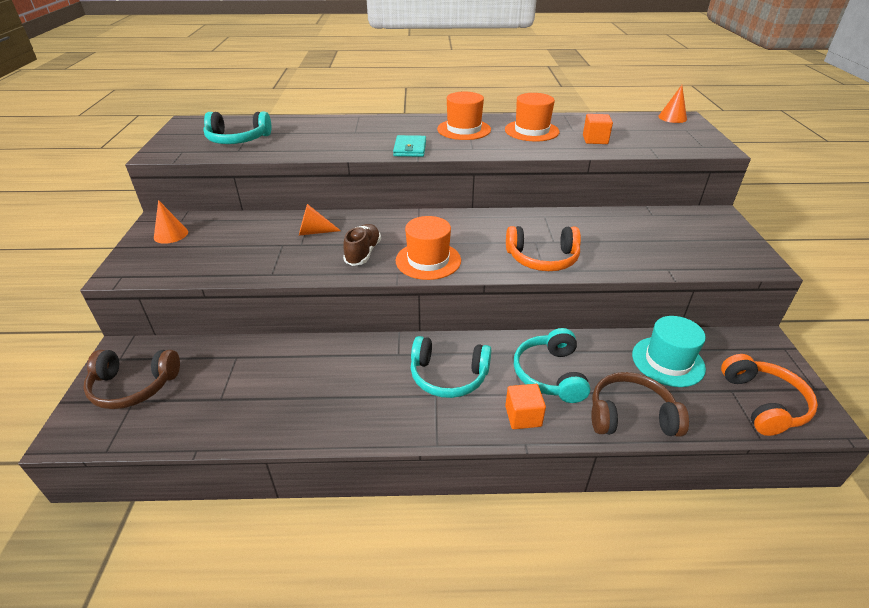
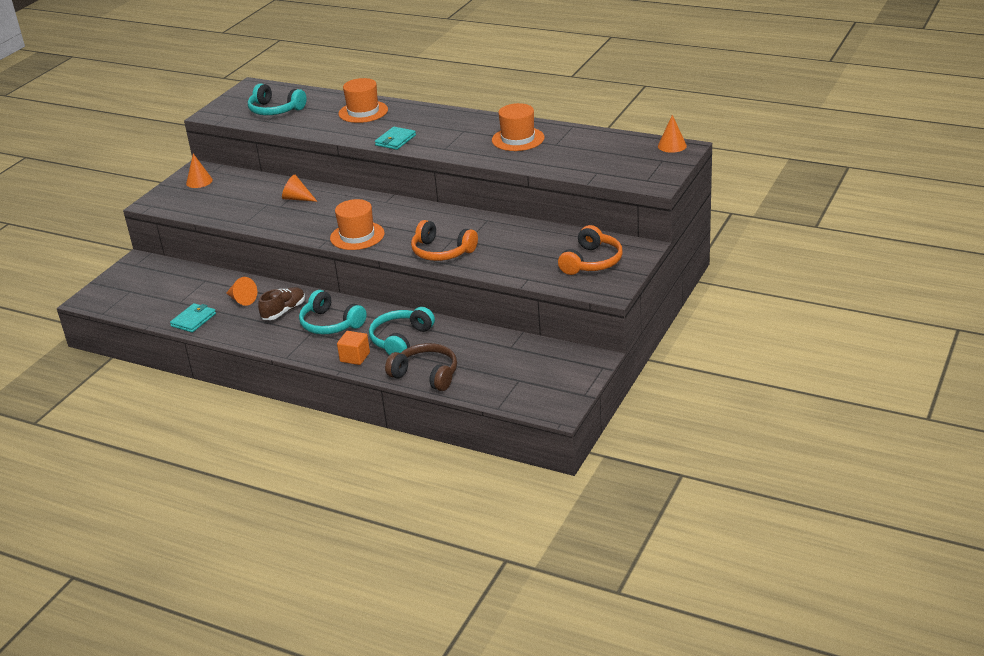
camera: 30 degrees right, 5 degrees down
brown headphones [83,350,180,409] -> none
brown shoe [343,224,381,266] -> brown shoe moved to [258,287,305,320]
orange hat [437,92,491,140] -> orange hat moved to [339,78,388,123]
orange cube [583,114,613,144] -> none
turquoise hat [632,316,706,387] -> none
orange headphones [721,354,818,436] -> orange headphones moved to [558,225,623,275]
none -> turquoise wallet [170,303,216,333]
none -> orange cone [226,277,257,306]

